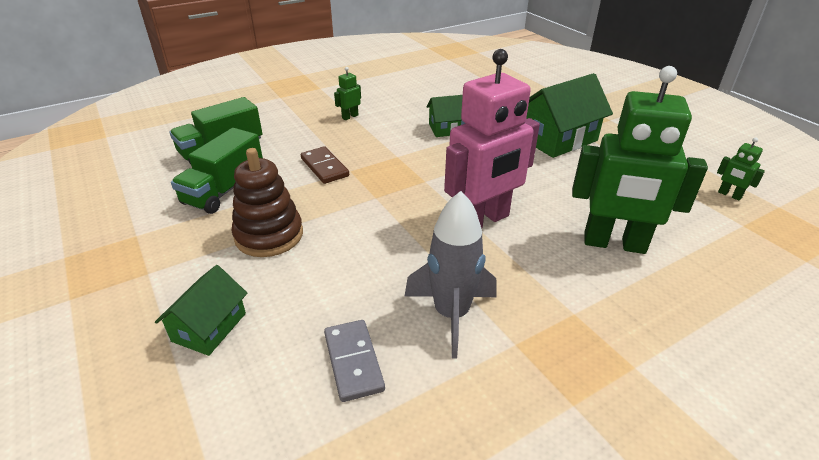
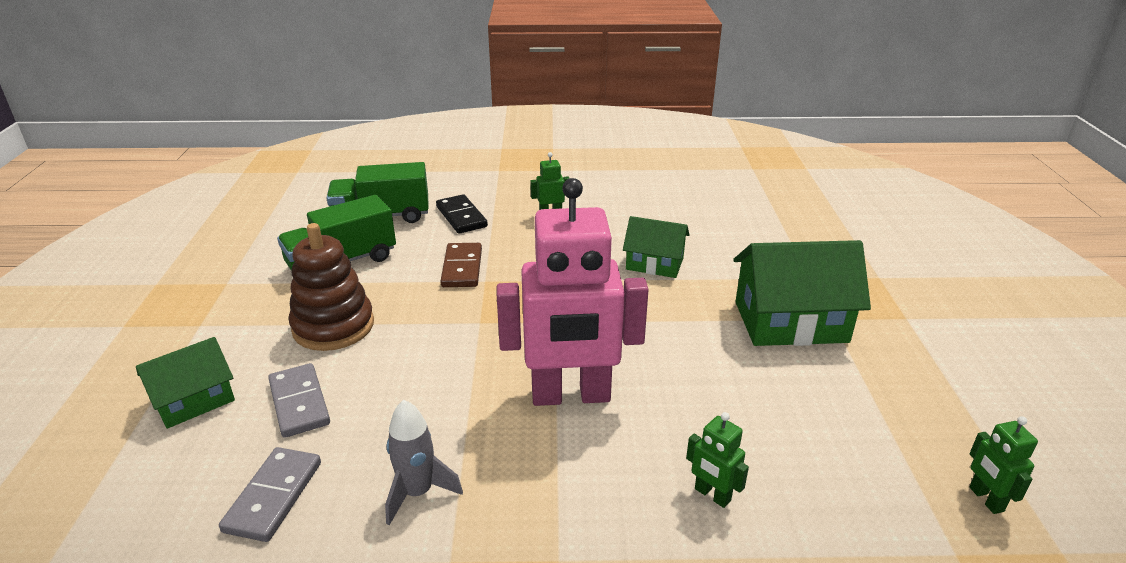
camera: 30 degrees right, 5 degrees down
grey rocket [404,191,496,359] -> grey rocket [385,400,463,525], size x0.64
green robot [572,66,708,254] -> green robot [686,412,749,508], size x0.40
none -> grey domino [268,363,330,438]
none -> black domino [436,194,488,234]

